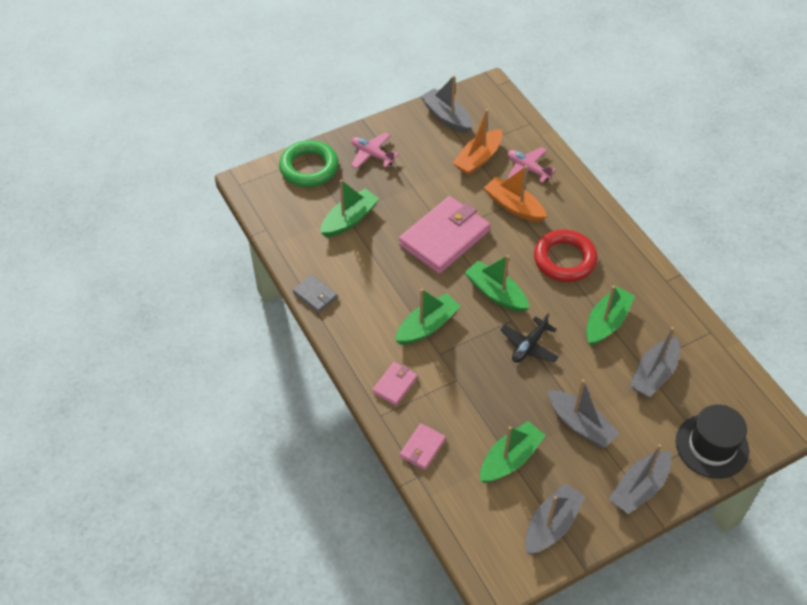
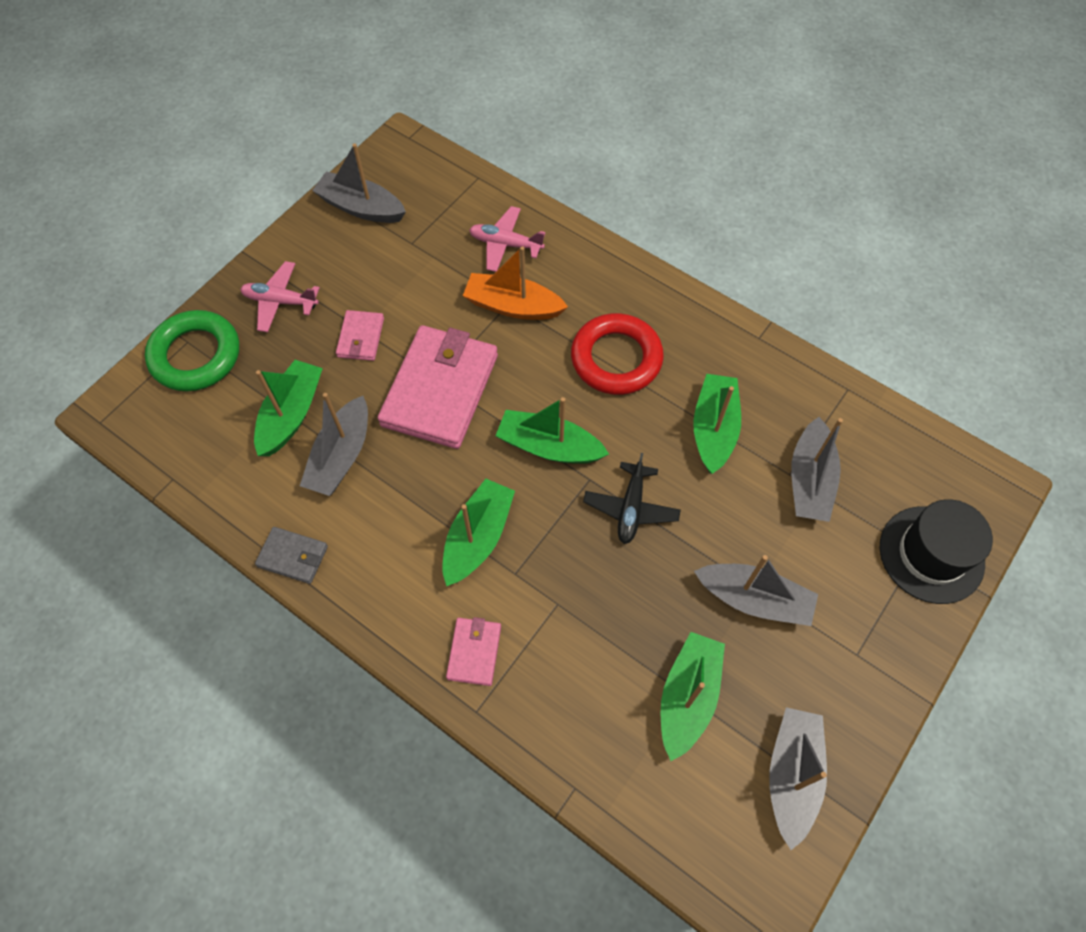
camera: 25 degrees left, 10 degrees up
pink wallet [400,423,446,470] -> pink wallet moved to [336,310,384,361]
orange boat [453,109,503,175] -> none
grey boat [609,444,671,514] -> grey boat moved to [300,393,368,496]

